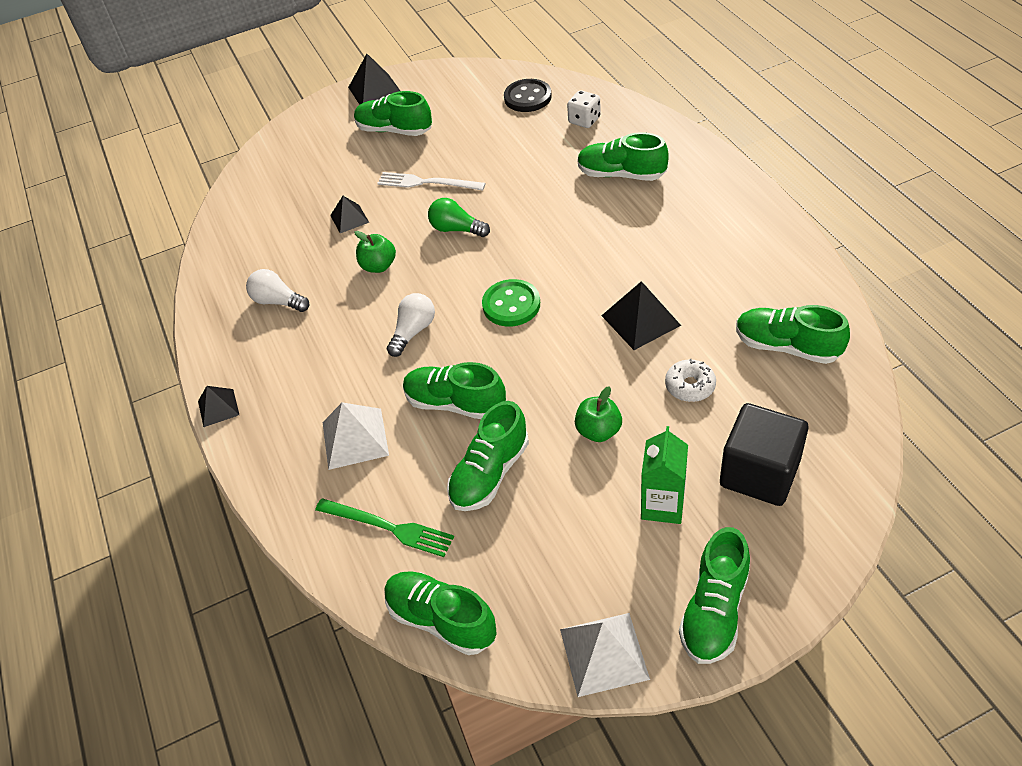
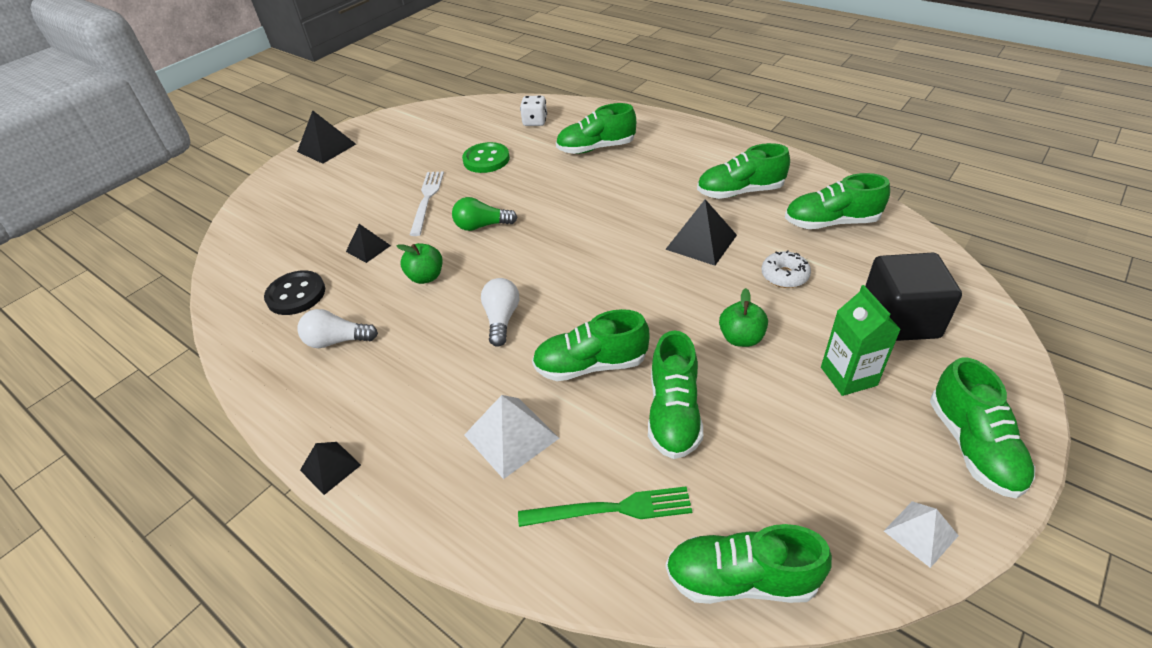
camera: 30 degrees left, 5 degrees down
green shoe [354,91,432,136] -> green shoe moved to [697,143,790,199]
white fork [377,172,485,191] -> white fork turned 105 degrees clockwise [410,171,444,236]
green button [482,279,540,327] -> green button moved to [462,142,510,173]
black button [504,79,552,112] -> black button moved to [264,270,325,315]
white pyramid [560,613,650,697] -> white pyramid [884,501,959,568], size x0.63

